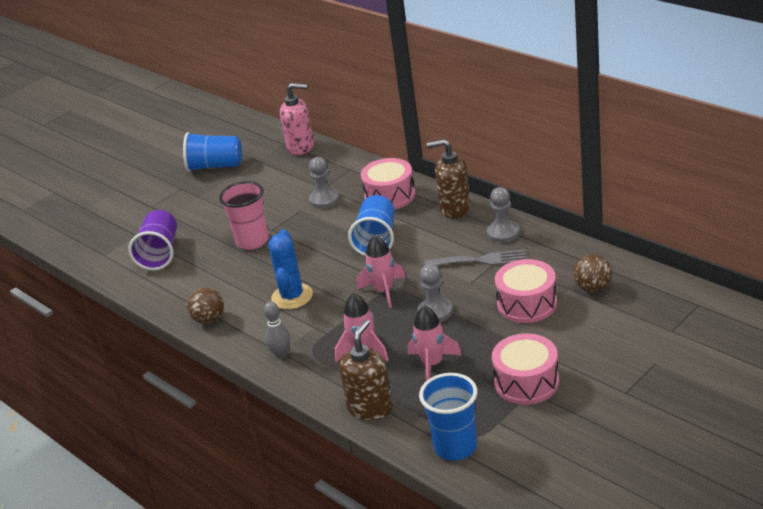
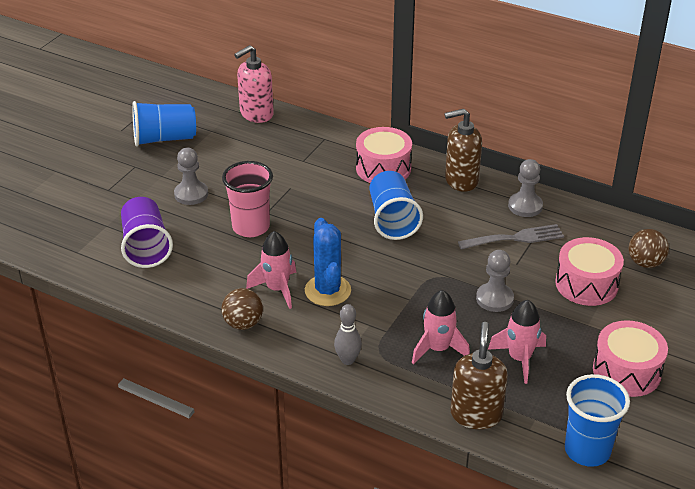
camera: 20 degrees left, 5 degrees up
pink soap dispenser [280,83,314,155] -> pink soap dispenser turned 150 degrees clockwise [234,45,274,123]
grey pawn [309,157,339,209] -> grey pawn moved to [174,148,208,205]
pink rocket [357,235,406,308] -> pink rocket moved to [246,231,296,309]

